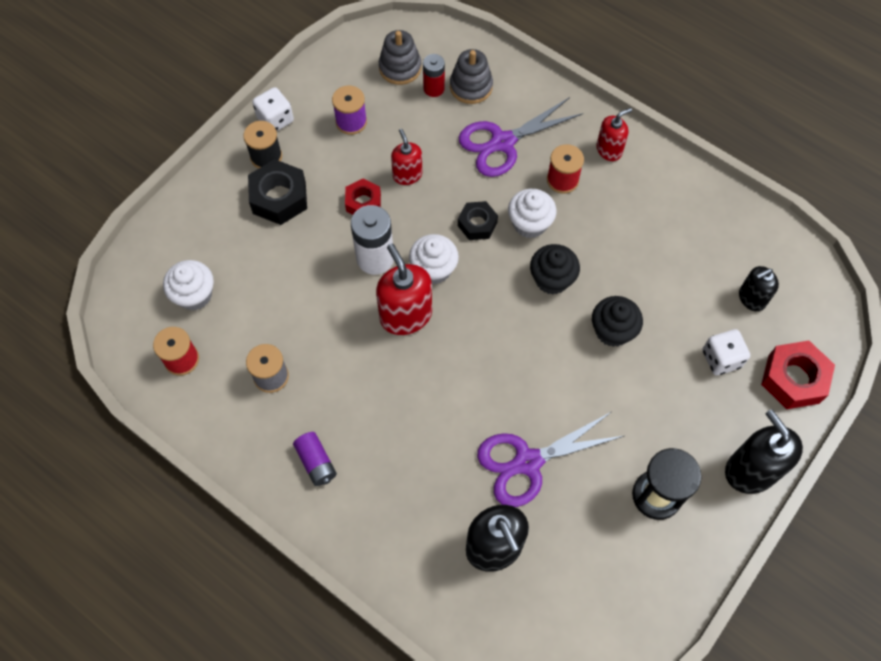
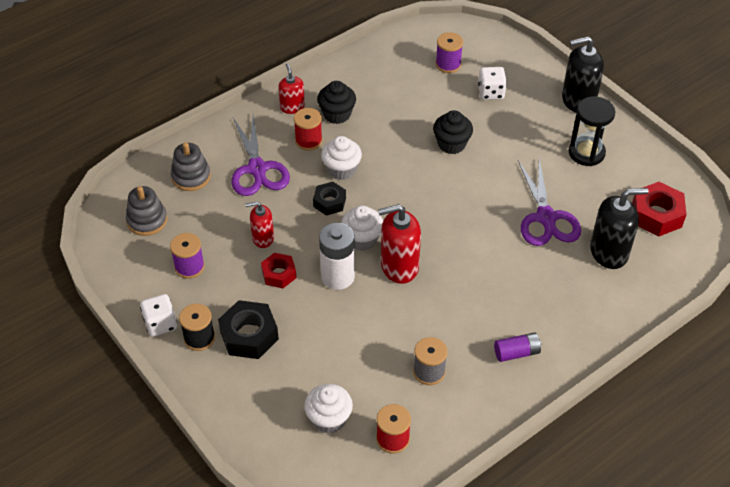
camera: 75 degrees left, 15 degrees down
red battery [423,54,445,97] -> none
black cupcake [530,244,580,295] -> black cupcake moved to [317,81,356,124]
black soap dispenser [739,266,779,311] -> purple spool [436,32,463,73]
red nut [761,341,835,409] -> red nut moved to [632,182,687,236]

